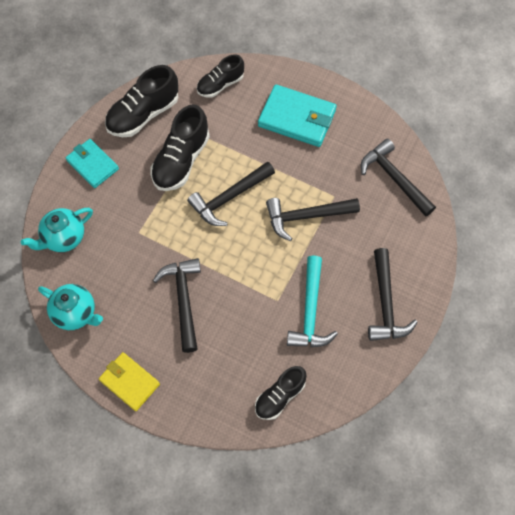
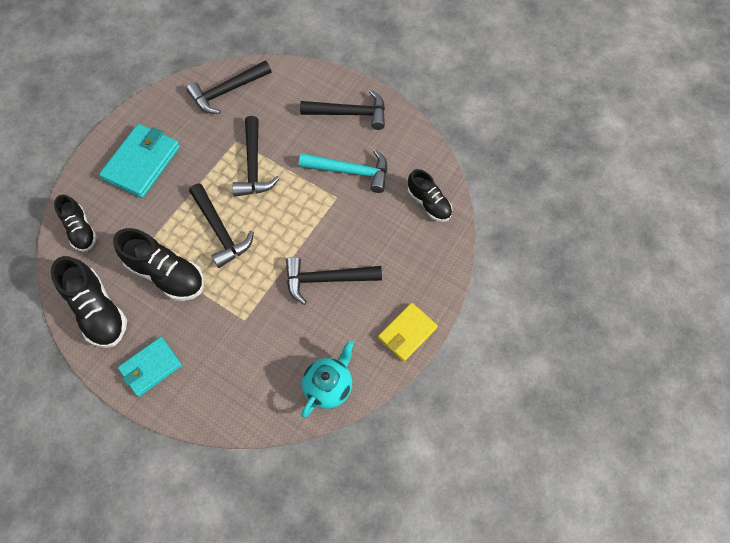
camera: 85 degrees left, 0 degrees up
turquoise teapot [21,208,93,252] -> none

